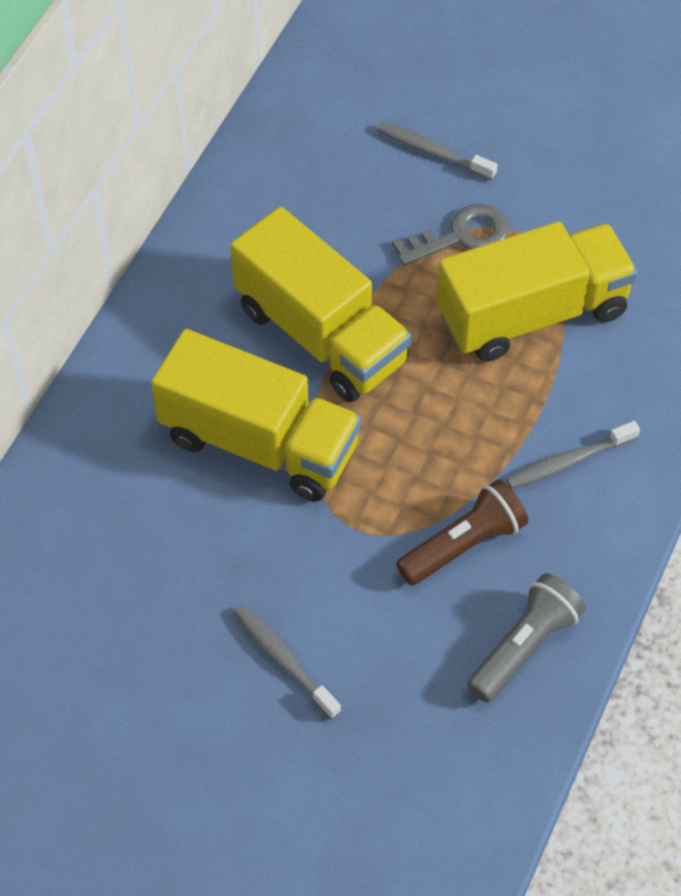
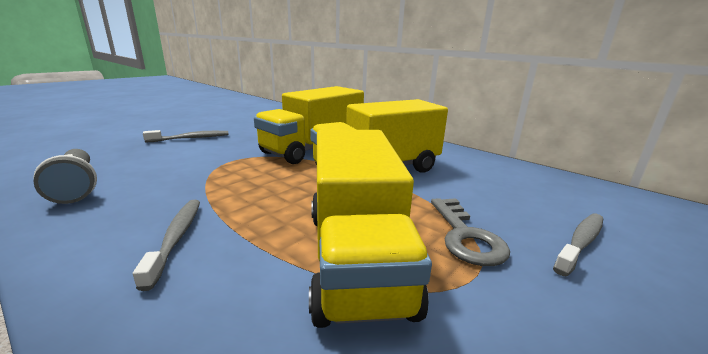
camera: 105 degrees right, 35 degrees down
brown flashlight [396,479,528,586] -> none

